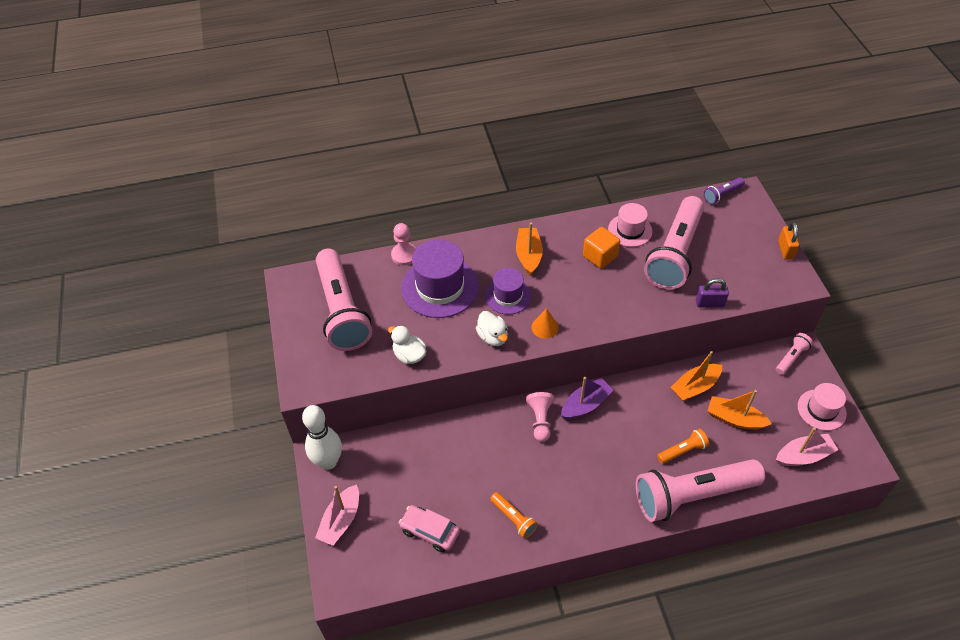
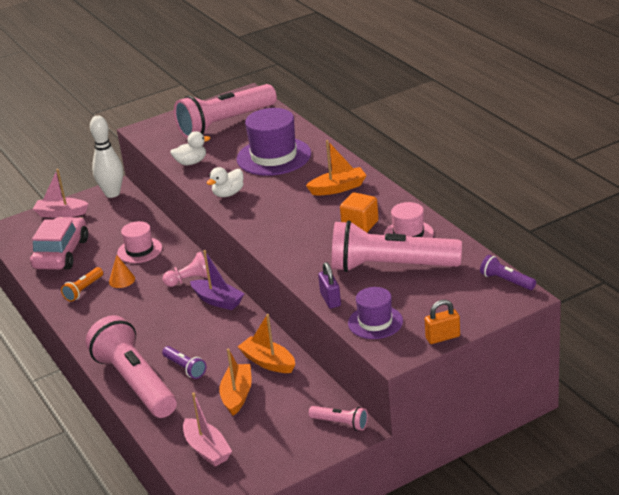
camera: 75 degrees right, 20 degrees down
white duck [388,325,426,364] -> white duck turned 45 degrees clockwise [170,131,210,166]
pink pawn [391,223,416,266] -> none
pink car [398,505,460,552] -> pink car [30,217,88,270], size x1.55
purple hat [485,268,531,315] -> purple hat moved to [348,287,403,339]
orange cone [532,308,559,339] -> orange cone moved to [109,255,135,288]
orange flashlight [657,429,709,464] -> purple flashlight [162,346,206,379]
pink hat [798,383,847,431] -> pink hat moved to [117,221,162,263]

